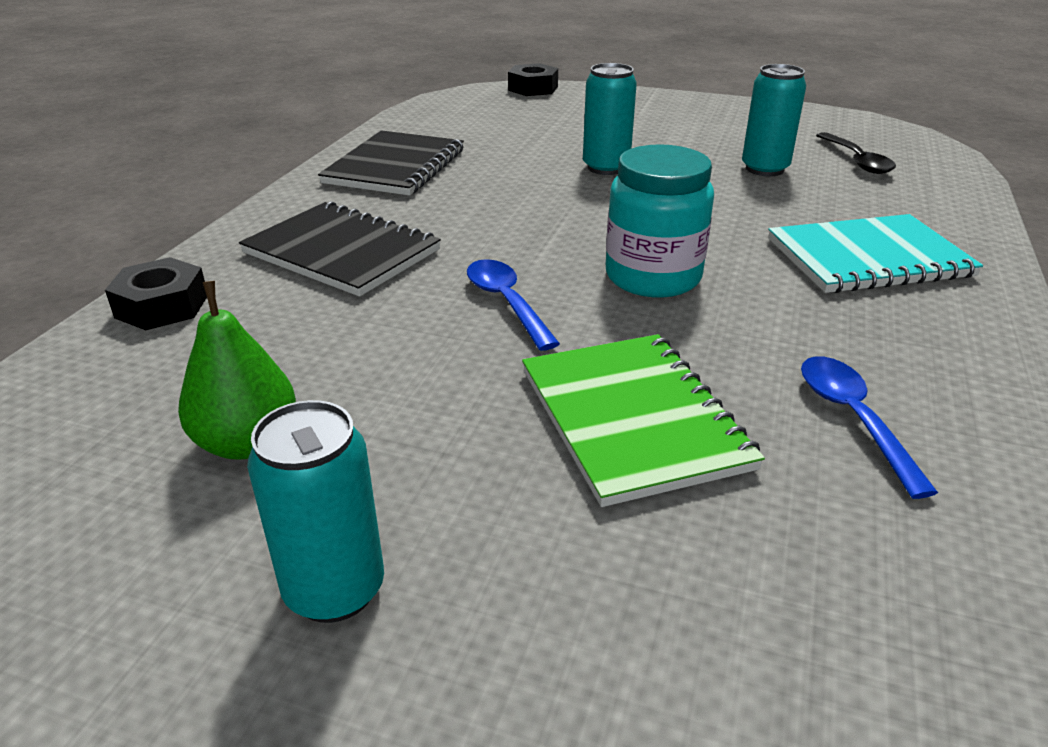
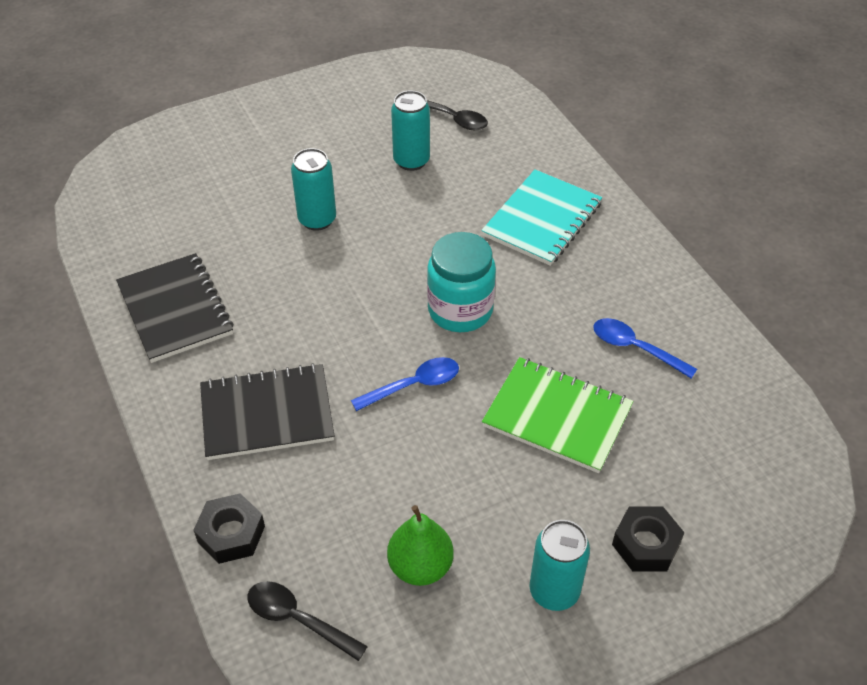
camera: 45 degrees left, 15 degrees up
blue spoon [467,259,560,351] -> blue spoon turned 135 degrees clockwise [351,357,459,411]
black nut [508,63,558,96] -> black nut moved to [612,506,685,571]
none -> black spoon [247,581,368,661]

